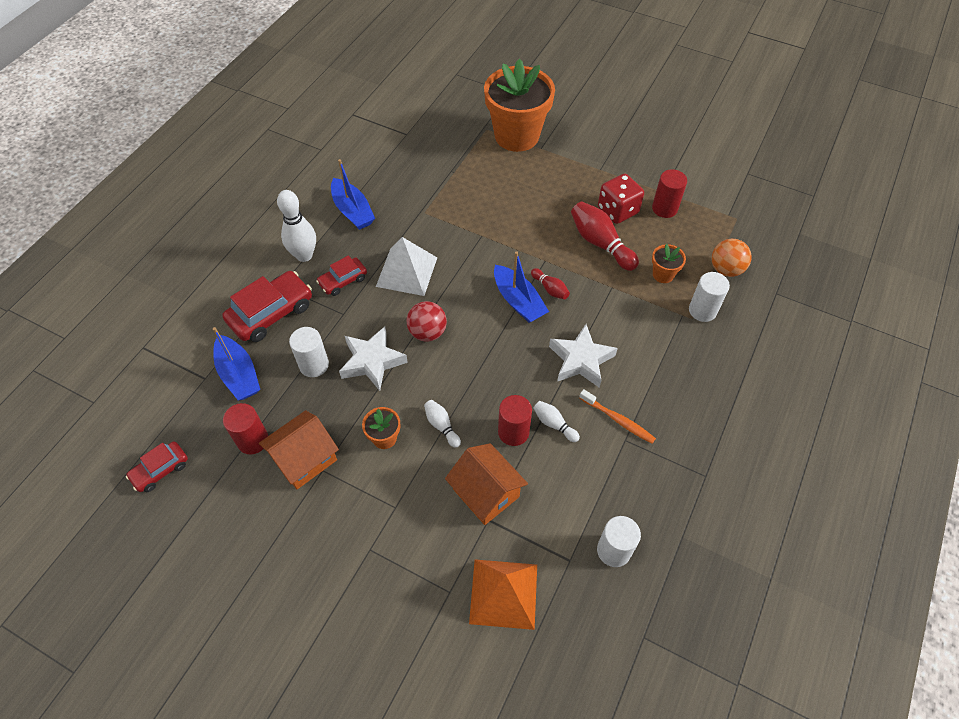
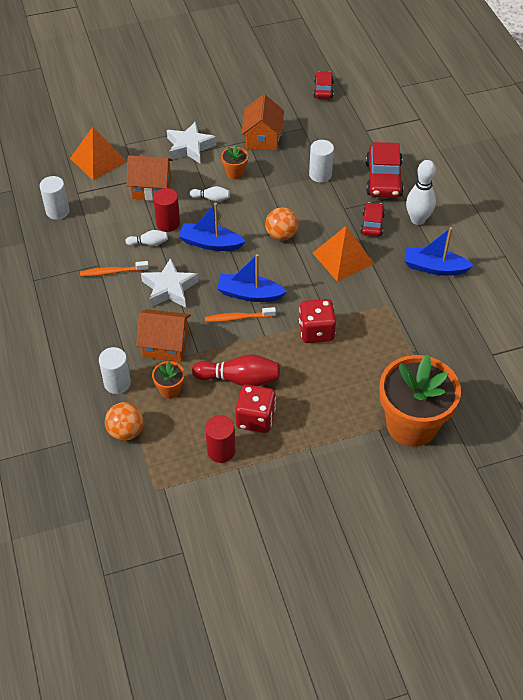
camera: 135 degrees right, 5 degrees down
blue boat [213,327,260,400] -> blue boat moved to [178,203,246,251]
red cylinder [223,403,268,454] -> none
white star [339,326,408,391] -> white star moved to [167,121,217,164]
white pyramid [376,237,437,296] -> orange pyramid [313,226,374,282]
red ball [406,301,447,342] -> orange ball [265,207,299,241]
red bowling pin [531,268,570,299] -> orange toothbrush [205,307,276,322]
none -> orange house [136,309,191,362]
none -> red dice [299,299,336,343]

